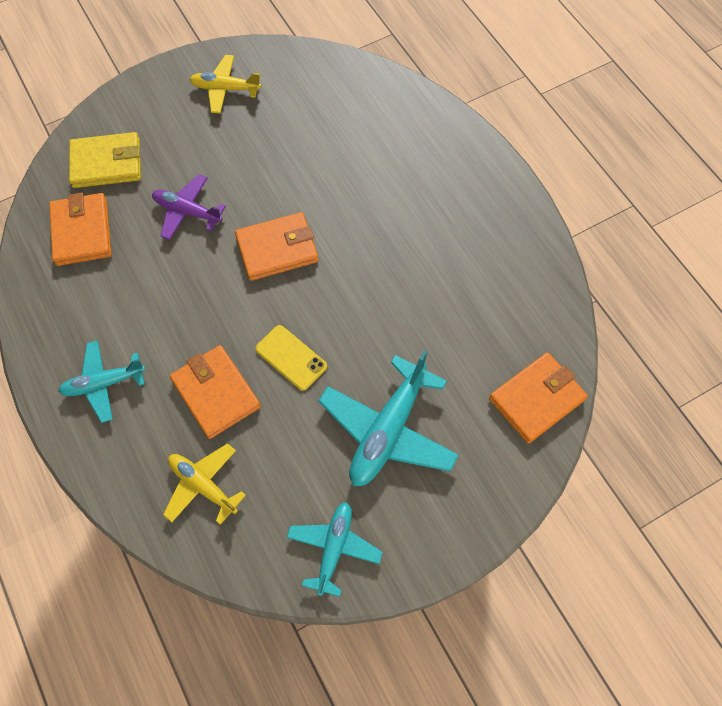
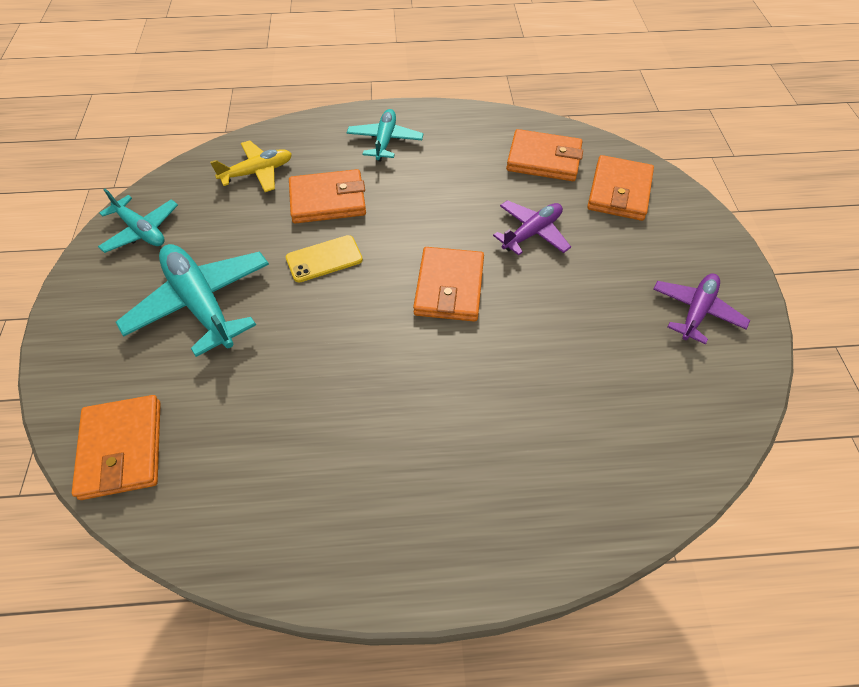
camera: 115 degrees right, 10 degrees down
yellow wallet [69,132,141,188] -> orange wallet [587,155,654,221]
yellow plane [189,55,261,114] -> purple plane [653,273,750,344]

